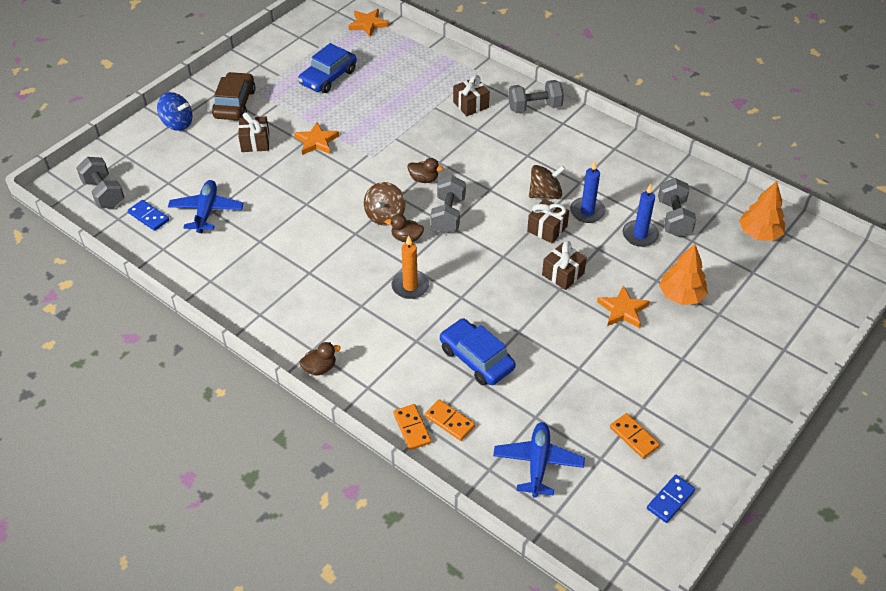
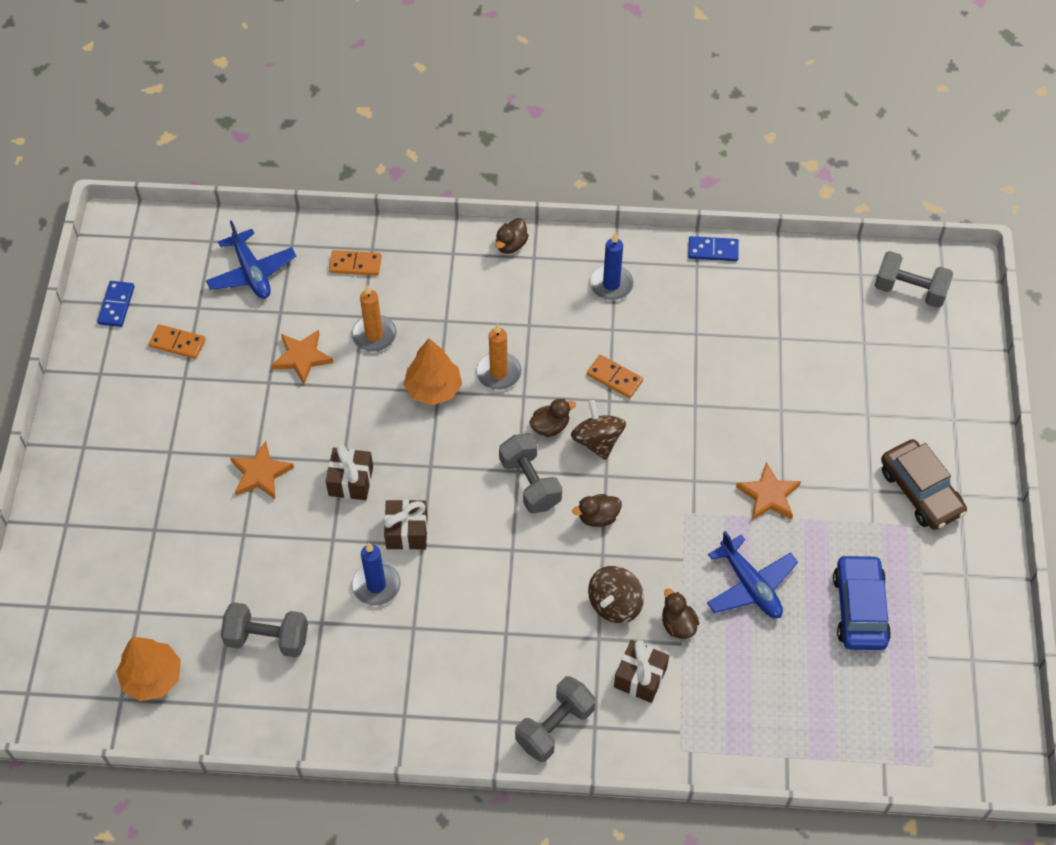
camera: 145 degrees right, 10 degrees up
blue domino [128,200,169,231] -> blue domino moved to [688,236,739,261]
blue spinning top [157,92,193,131] -> none
blue plane [168,180,244,233] -> blue plane moved to [707,531,798,618]
brown gift [238,112,270,152] -> none
orange star [348,9,389,37] -> orange star moved to [271,330,333,384]
orange domino [393,404,431,450] -> orange domino moved to [587,355,643,398]
blue car [440,318,516,385] -> orange candle [351,285,397,352]
brown spinning top [529,165,565,199] -> brown spinning top moved to [588,566,644,623]
blue candle [623,184,659,247] -> blue candle moved to [590,232,634,300]
grey dumbbell [658,178,696,237] -> grey dumbbell turned 45 degrees counterclockwise [221,602,308,657]
orange tree [659,244,708,305] -> orange tree moved to [404,338,462,405]
none -> brown duck [662,589,699,639]

